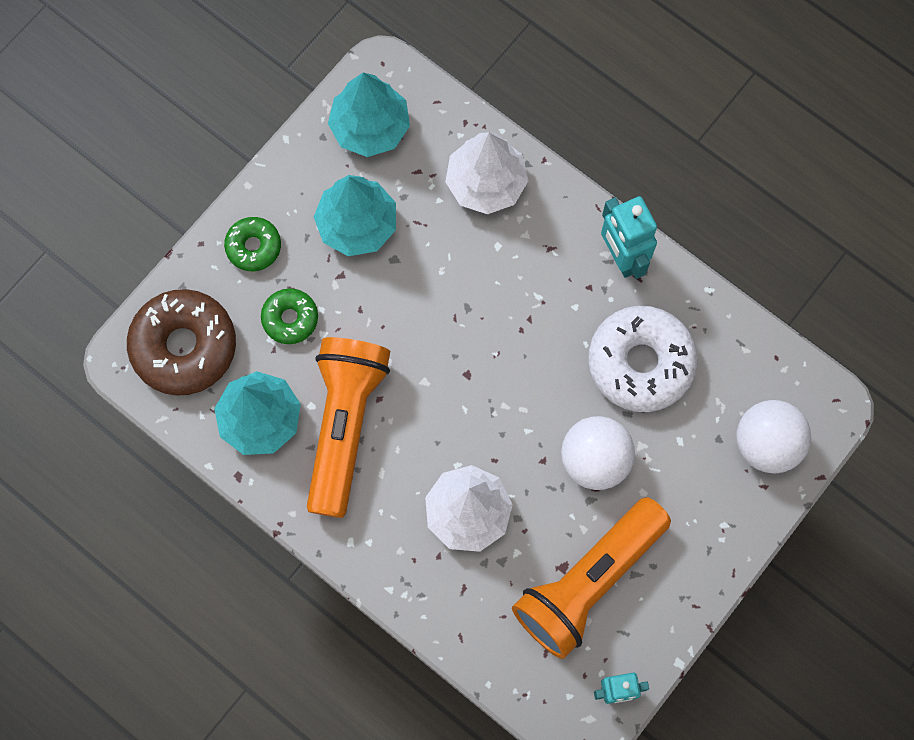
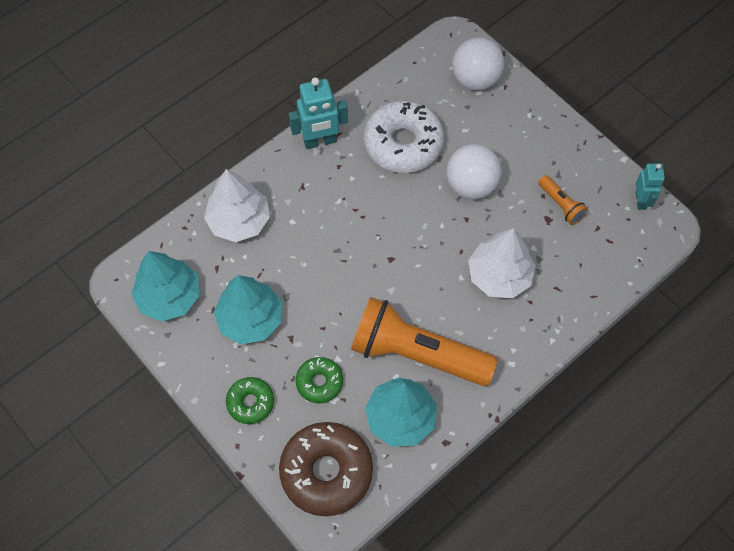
camera: 80 degrees left, 10 degrees down
orange flashlight [512,497,671,659] -> orange flashlight [538,175,588,225], size x0.43

